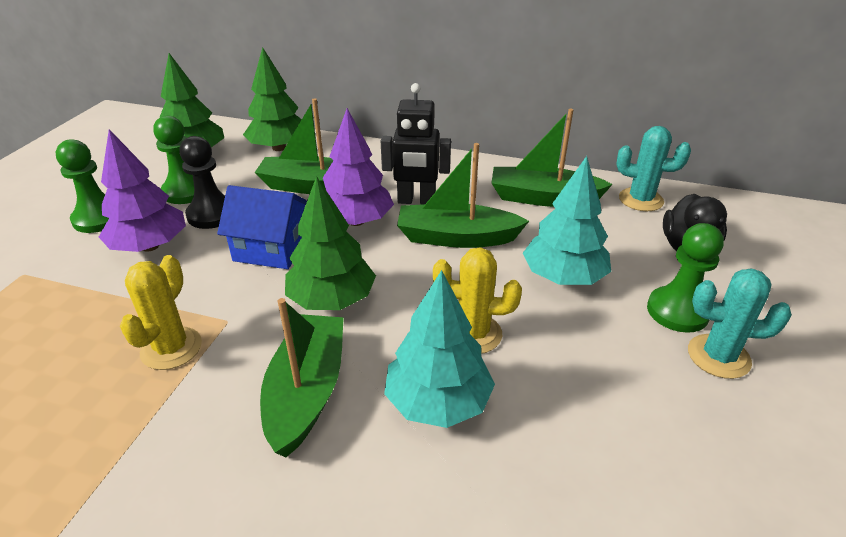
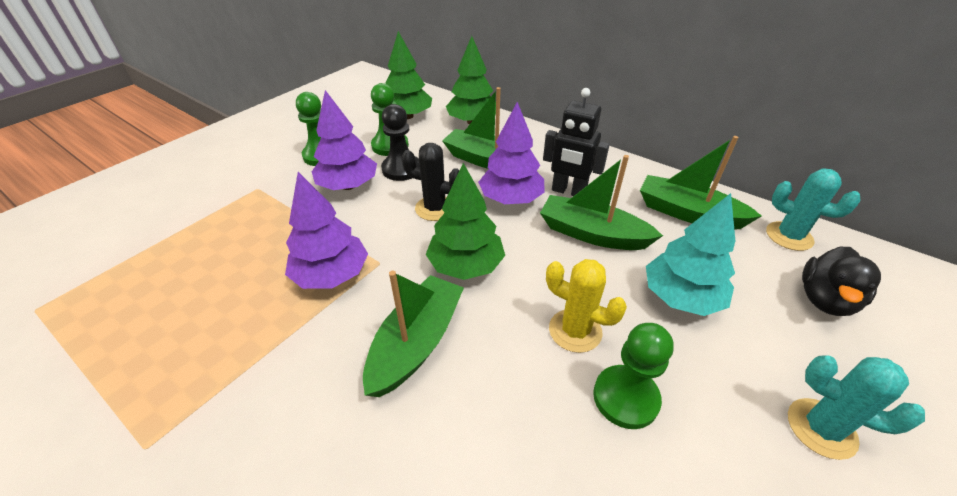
camera: 20 degrees right, 5 degrees up
yellow cactus [120,255,202,370] -> purple tree [285,172,368,289]
blue house [217,185,307,269] -> black cactus [402,143,459,221]
turquoise tree [384,270,495,428] -> none
green pawn [647,223,724,333] -> green pawn moved to [593,323,674,429]

